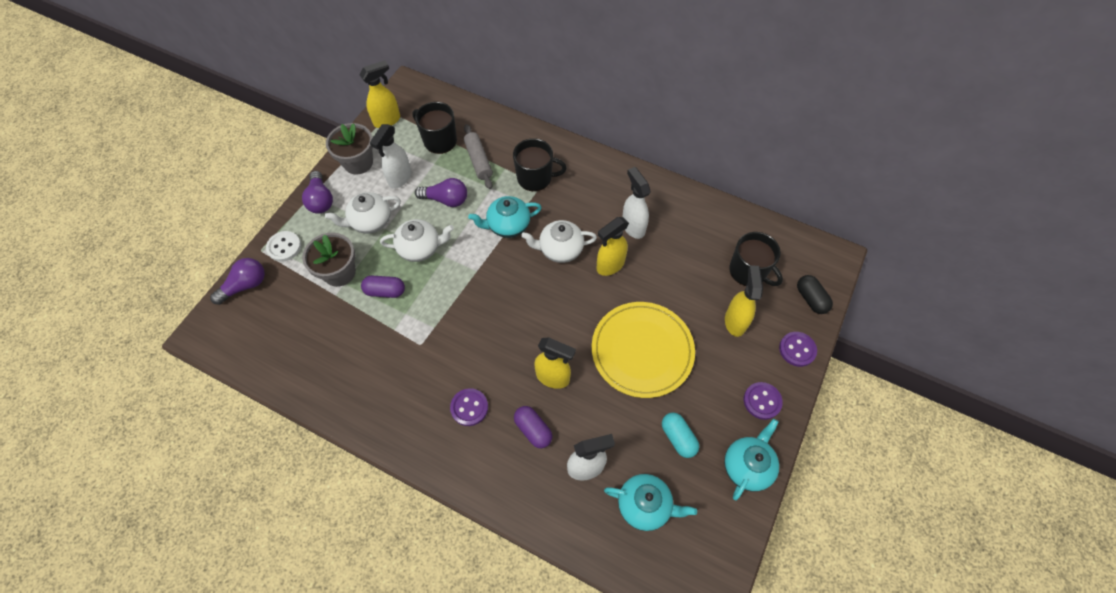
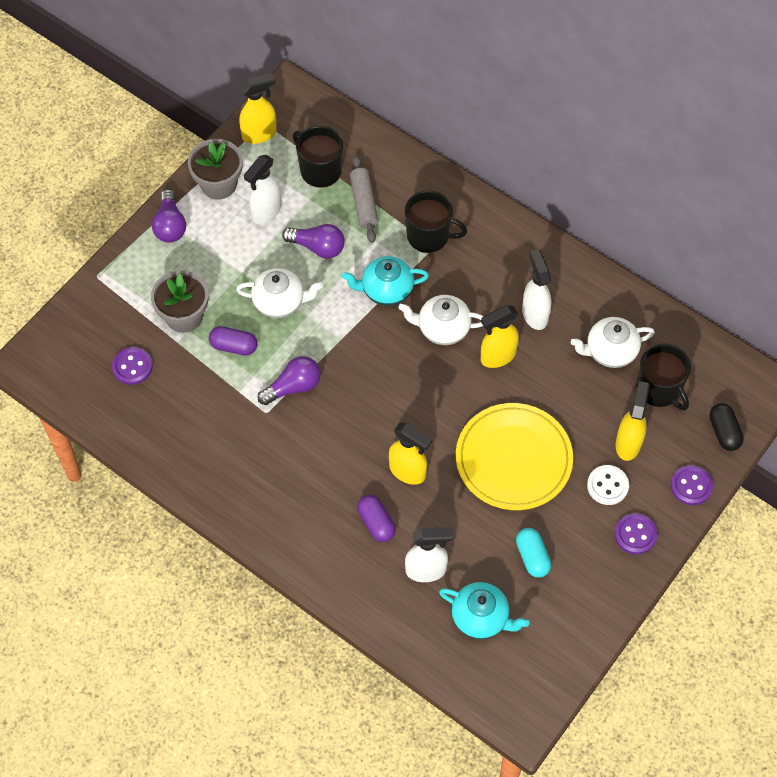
camera: 10 degrees right, 0 degrees up
purple light bulb [210,258,265,305] -> purple light bulb moved to [258,356,321,405]
white button [266,231,301,262] -> white button moved to [587,465,629,505]
white teapot [325,192,401,234] -> white teapot moved to [571,317,655,368]
purple button [450,388,488,426] -> purple button moved to [112,347,153,385]
turquoise teapot [724,419,779,501] -> none

